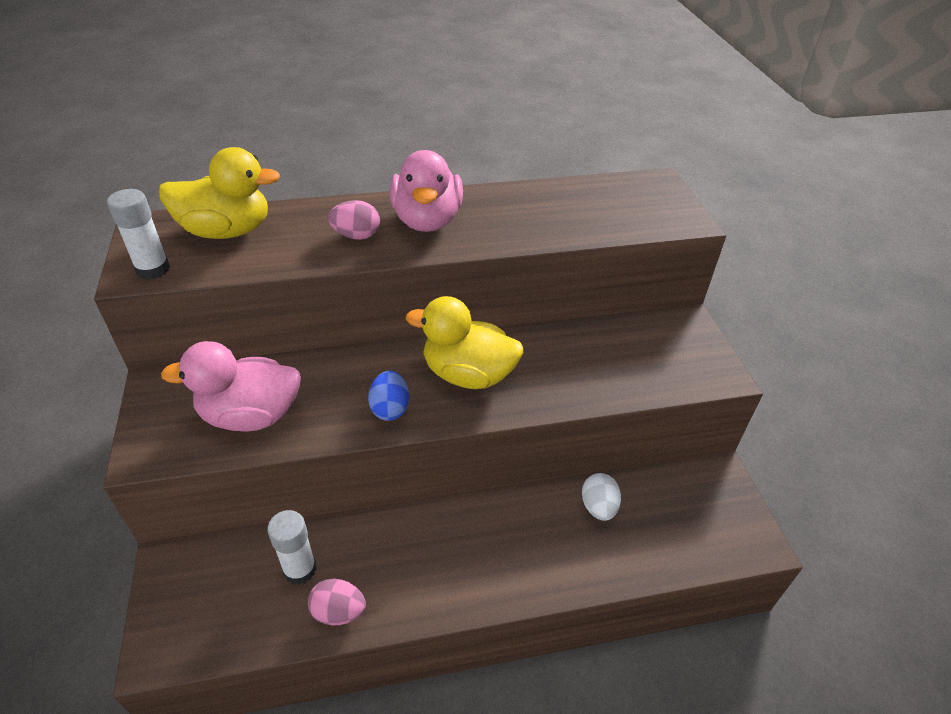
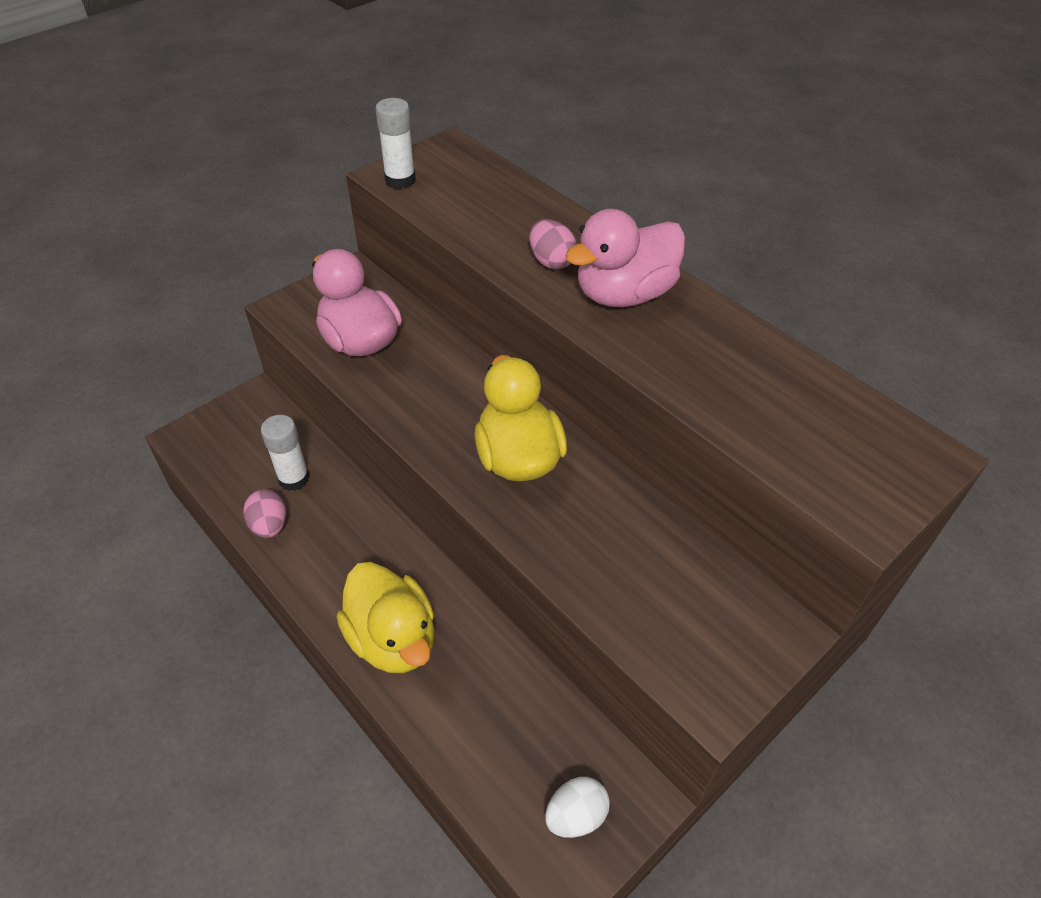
camera: 60 degrees right, 5 degrees up
yellow duck [159,147,280,239] -> yellow duck moved to [337,562,435,673]
blue egg [368,371,409,421] -> none
white egg [582,473,621,521] -> white egg moved to [545,777,610,838]

